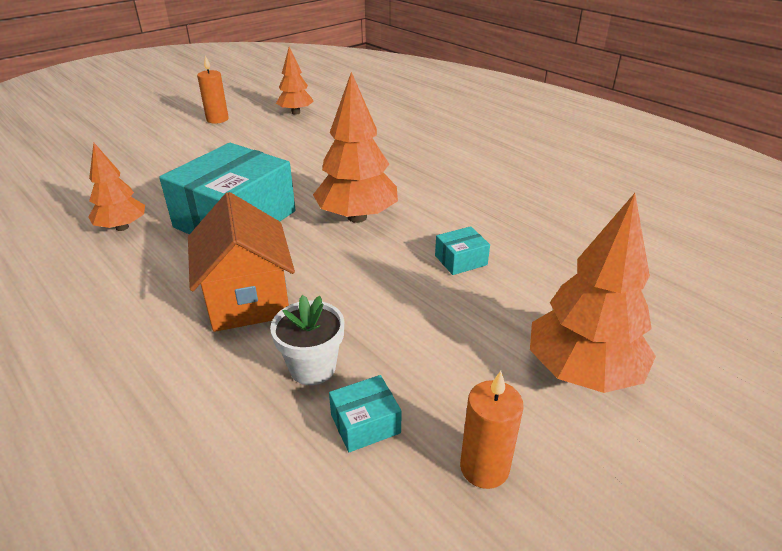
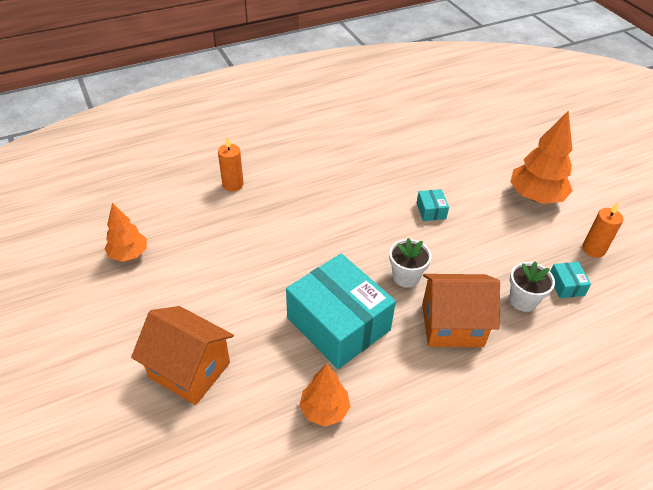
camera: 75 degrees left, 10 degrees up
orange candle [197,56,229,124] -> orange candle moved to [218,137,244,192]
orange tree [313,72,398,223] -> none
none -> orange house [131,306,234,405]
none -> white flower pot [389,238,432,288]

